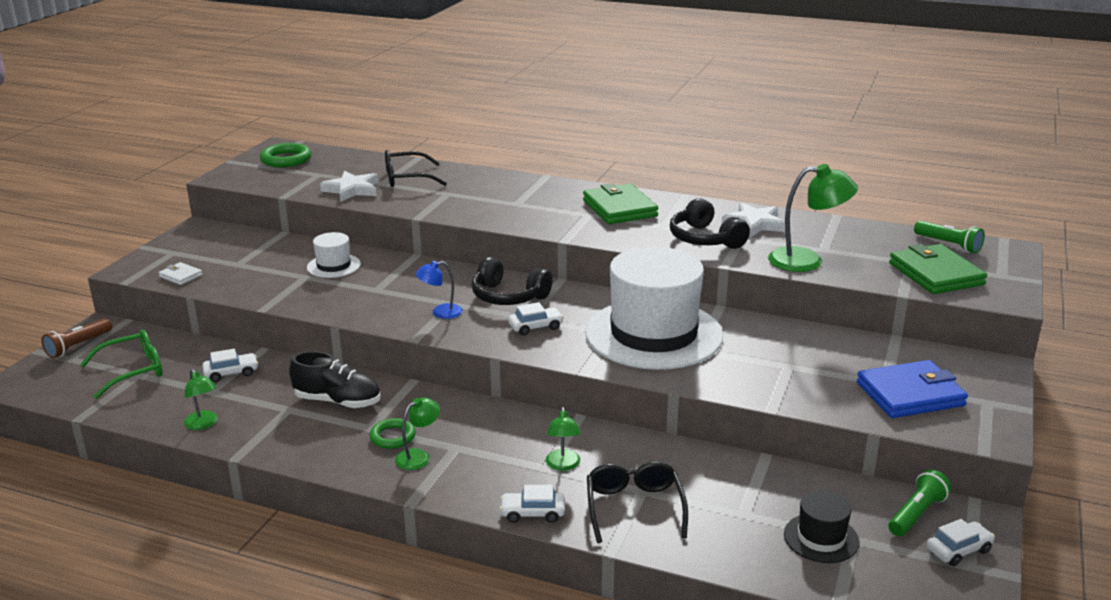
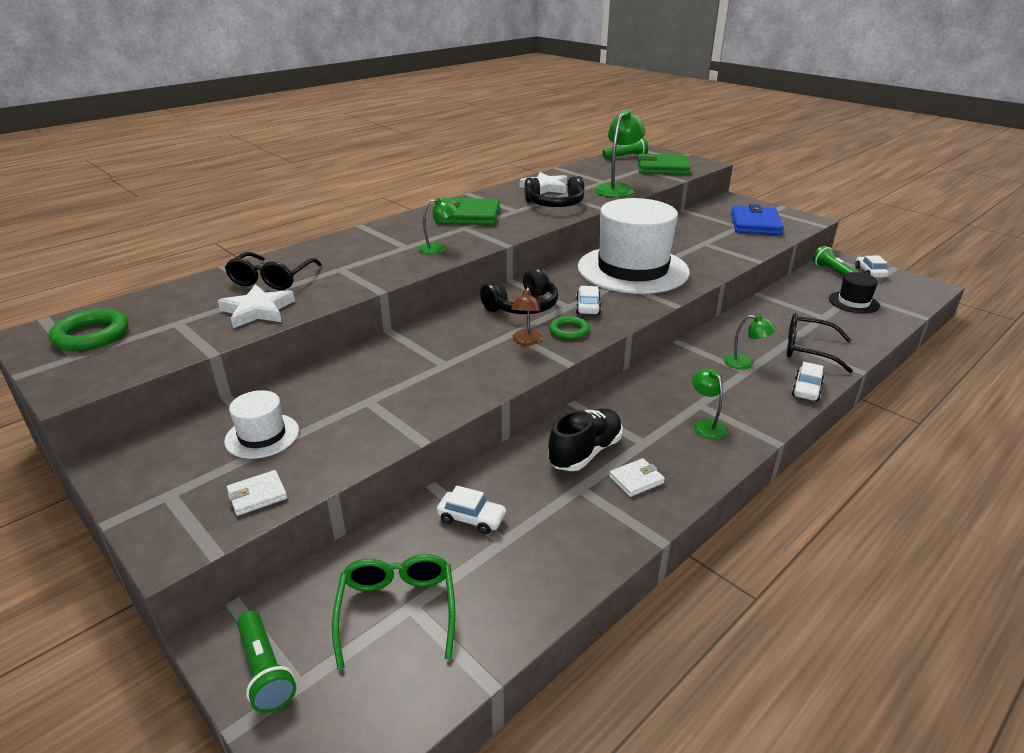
camera: 65 degrees left, 5 degrees up
brown flashlight [41,318,112,358] -> green flashlight [237,610,296,713]
green lamp [184,369,218,430] -> green lamp moved to [418,198,456,254]
white car [202,349,258,382] -> white car turned 105 degrees clockwise [437,486,507,534]
white hat [307,232,361,278] -> white hat moved to [224,390,299,459]
green ring [370,418,416,449] -> green ring moved to [549,316,589,340]
blue lamp [415,261,463,319] -> brown lamp [511,287,542,345]
none -> white wallet [609,458,665,497]

